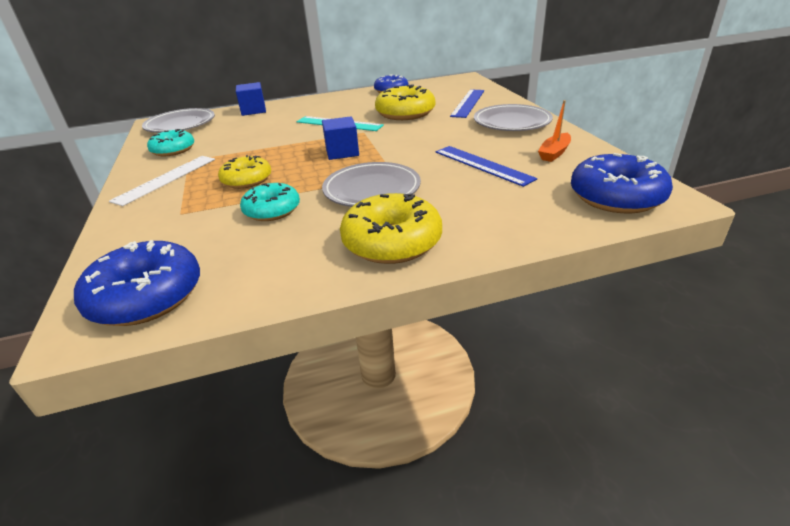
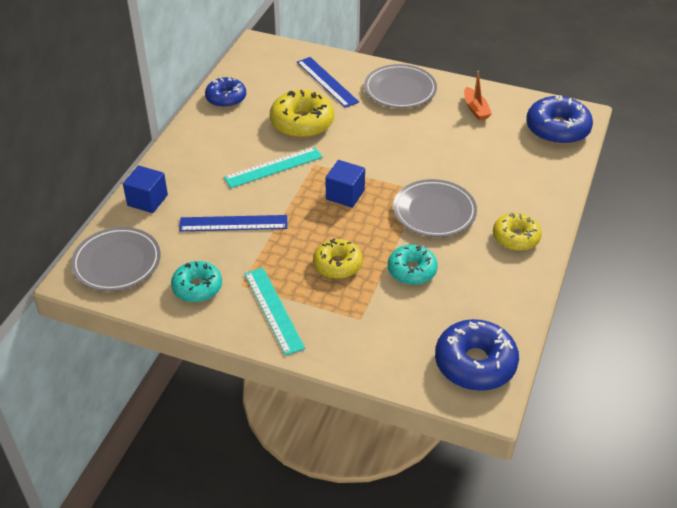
camera: 55 degrees left, 10 degrees up
white ruler [109,156,215,206] -> turquoise ruler [244,268,305,356]
yellow donut [340,193,442,264] -> yellow donut [493,213,542,251], size x0.66
blue ruler [436,146,537,187] -> blue ruler moved to [179,215,287,231]

